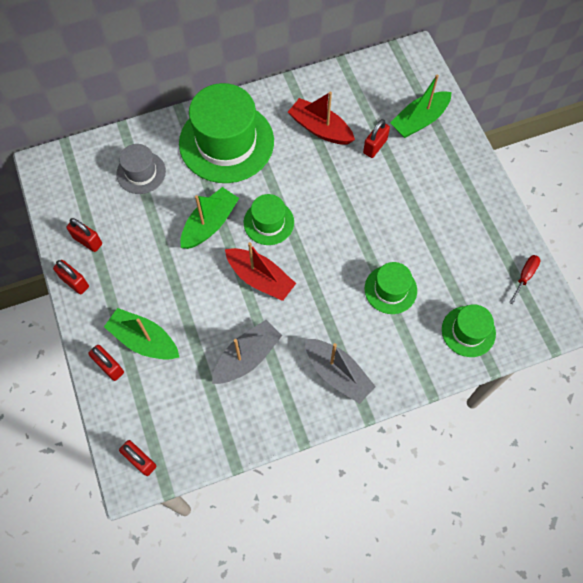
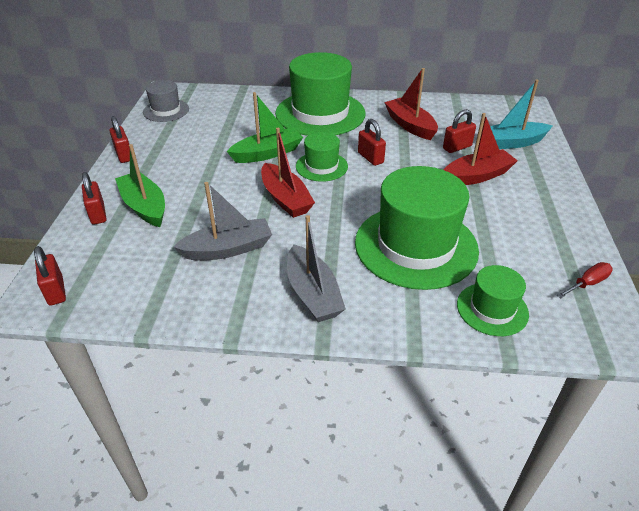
camera: 25 degrees right, 25 degrees down
red padlock [67,218,102,252] -> red padlock moved to [358,119,386,166]
grey hat [116,144,166,194] -> grey hat moved to [143,80,189,122]
green hat [365,262,417,314] -> green hat [355,166,479,290], size x1.97
green boat [390,74,451,138] -> turquoise boat [490,80,553,149]
none -> red boat [444,113,518,185]

